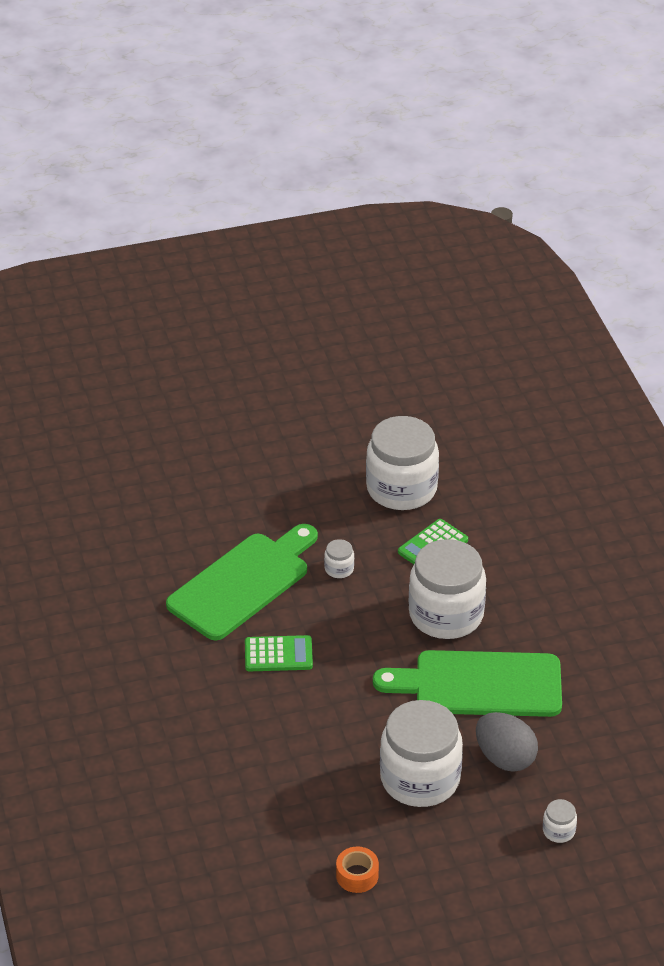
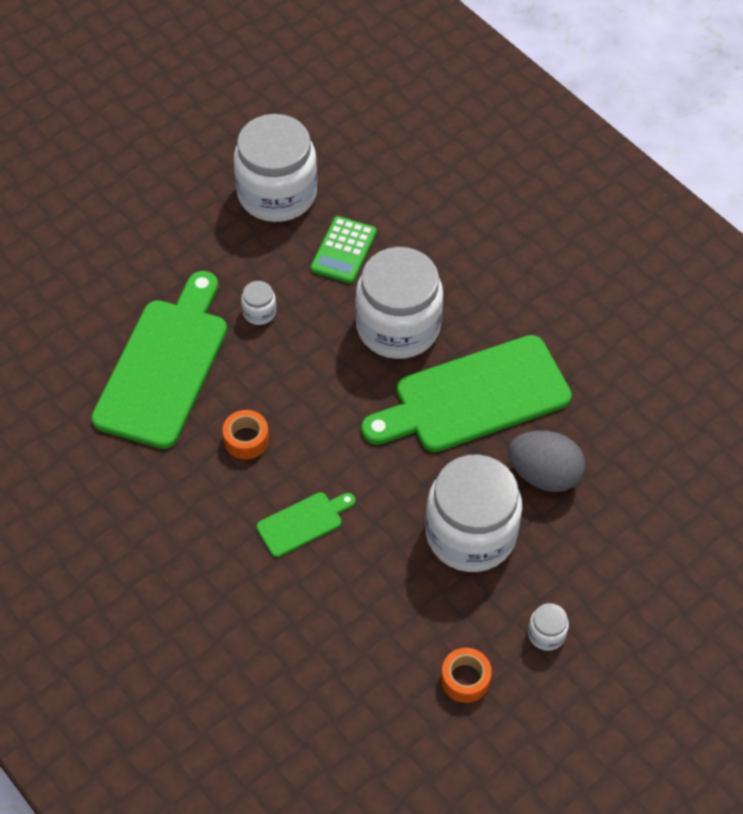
camera: 25 degrees left, 15 degrees up
green calculator [245,635,313,671] -> orange tape [223,410,269,459]
white jar [543,799,577,843] -> white jar moved to [528,603,569,651]
none -> green cutting board [256,492,356,557]

